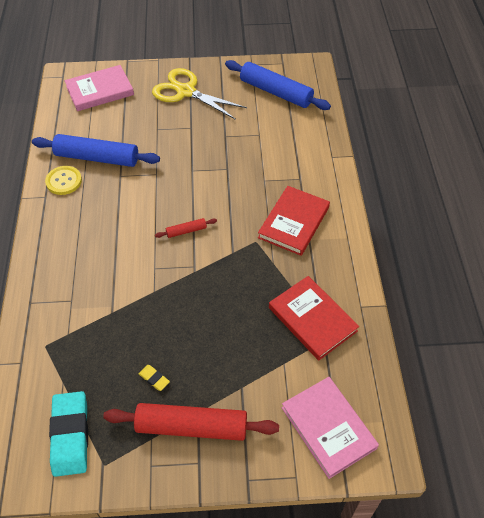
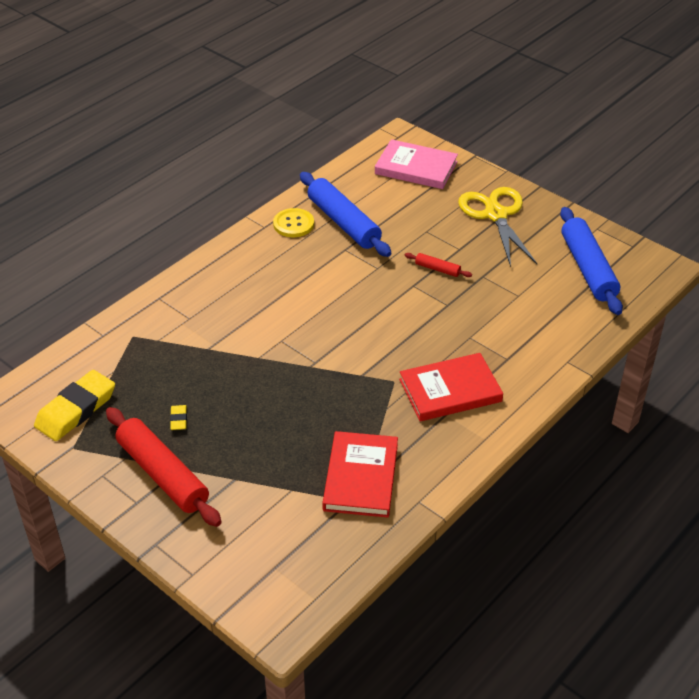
camera: 45 degrees right, 10 degrees down
turquoise eraser [49,391,88,477] -> yellow eraser [34,370,115,441]
red rolling pin [155,218,217,238] -> red rolling pin moved to [405,253,472,277]
pink book [282,377,379,479] -> none

